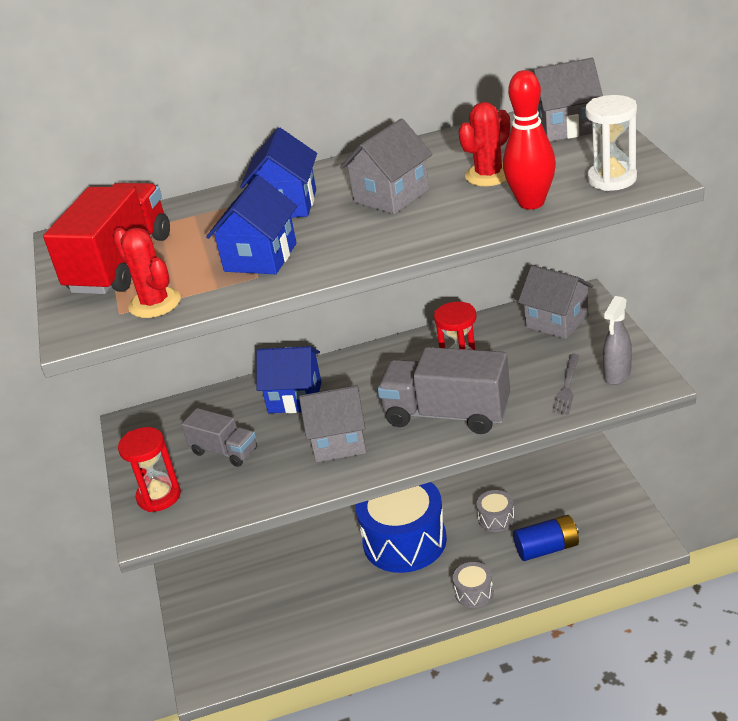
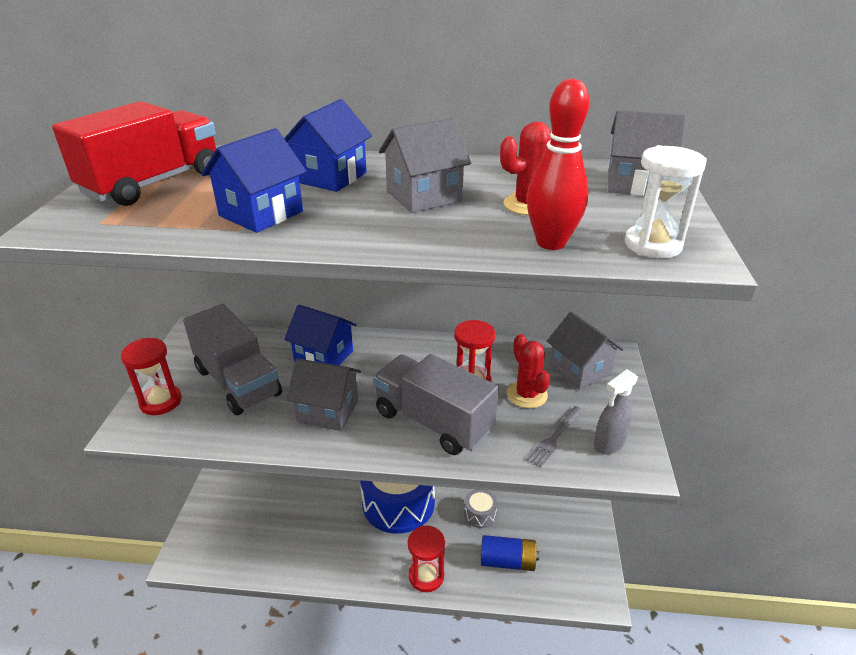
camera: 15 degrees right, 0 degrees up
red cactus [113,228,181,318] -> red cactus moved to [507,334,550,408]
grey truck [181,408,257,467] -> grey truck [183,304,282,415], size x1.76
grey drum [453,562,494,608] -> red hourglass [408,525,445,592]

